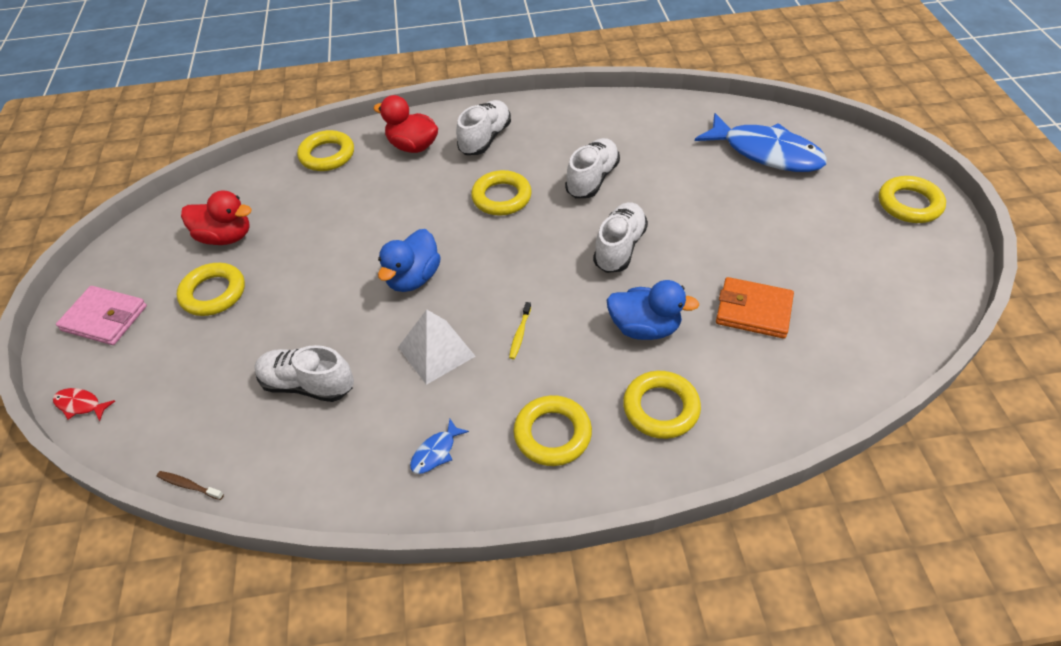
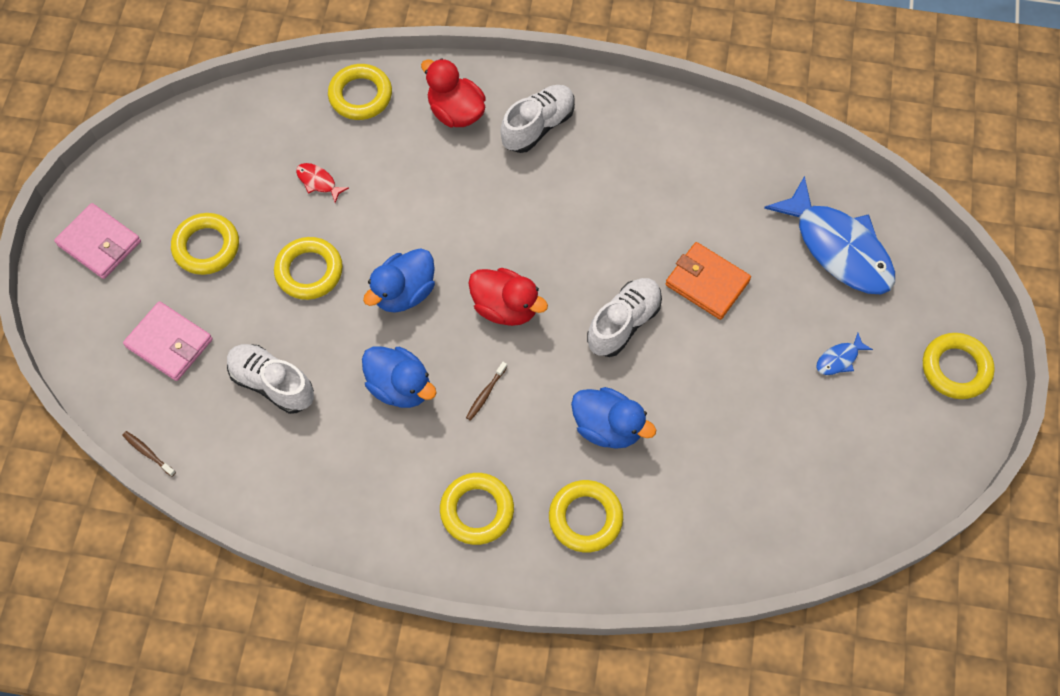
camera: 15 degrees right, 15 degrees up
red fish [53,388,115,421] -> red fish moved to [296,163,349,203]
red duck [181,190,252,245] -> red duck moved to [469,268,548,326]
white pyramid [398,309,476,385] -> blue duck [362,347,437,408]
blue fish [410,419,469,474] -> blue fish moved to [816,333,873,375]
yellow ring [471,170,532,216] -> yellow ring moved to [274,237,343,300]
yellow toothbrush [509,302,531,359] -> brown toothbrush [466,362,507,421]
white shoe [565,138,620,198] -> none
orange wallet [716,277,794,339] -> orange wallet moved to [665,242,751,320]
none -> pink wallet [123,301,213,381]

